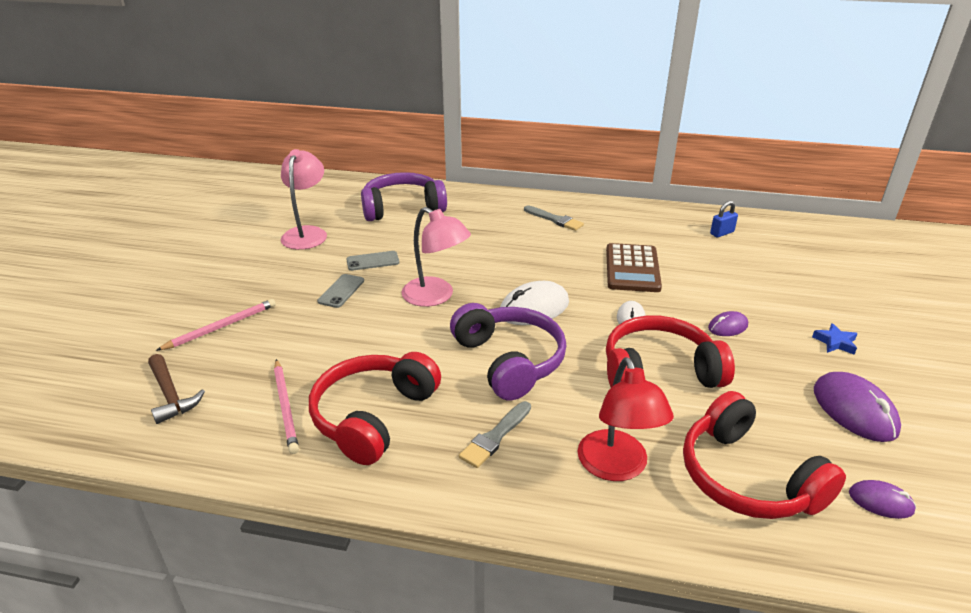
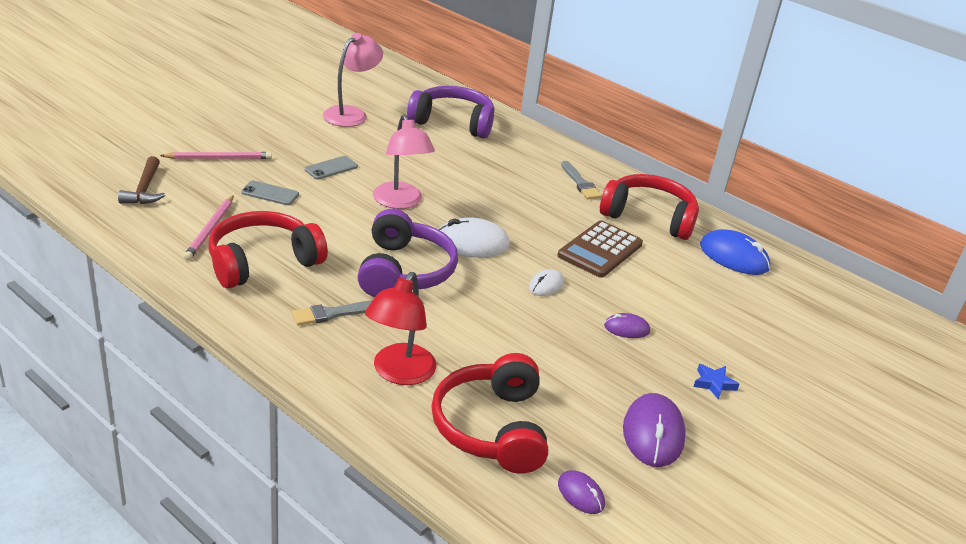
camera: 25 degrees right, 0 degrees up
grey phone [347,251,399,271] -> grey phone moved to [241,181,299,205]
red headphones [606,316,735,388] -> red headphones moved to [600,174,699,240]
blue padlock [710,201,738,238] -> blue mouse [700,229,770,275]

